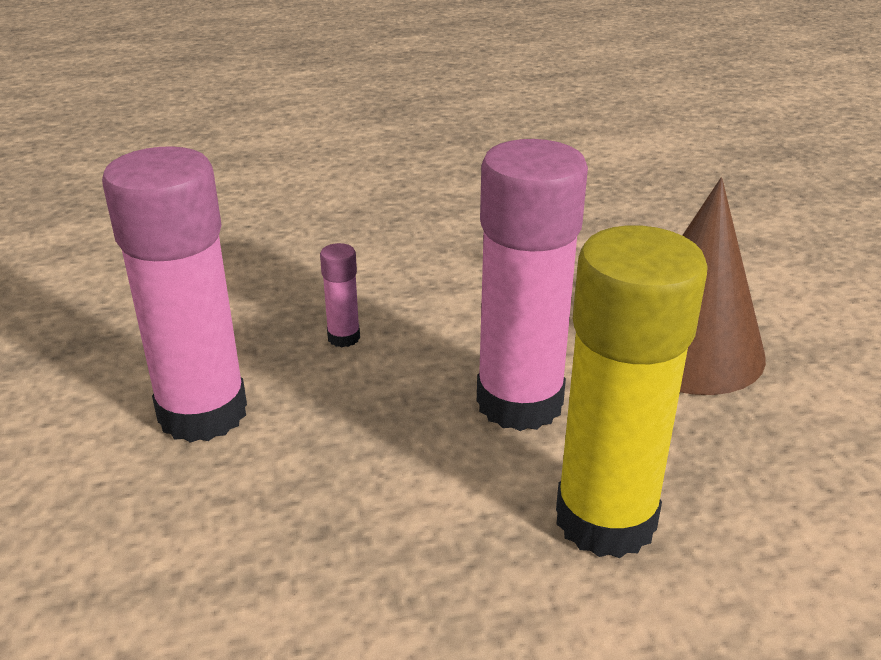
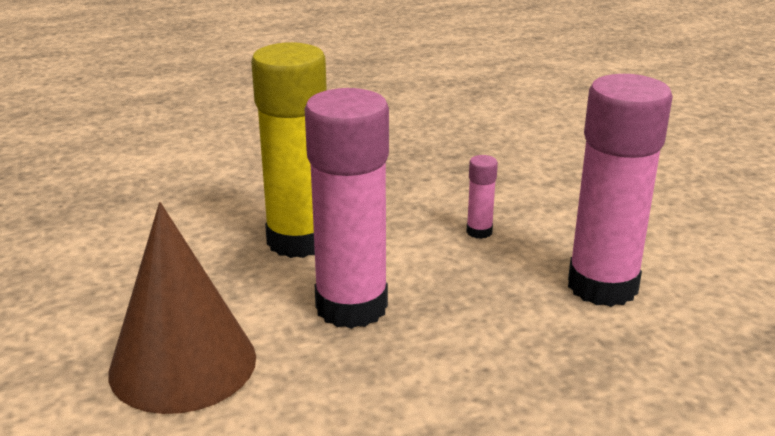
camera: 175 degrees right, 5 degrees down
pink glue stick [320,243,360,347] -> pink glue stick moved to [466,155,498,239]

